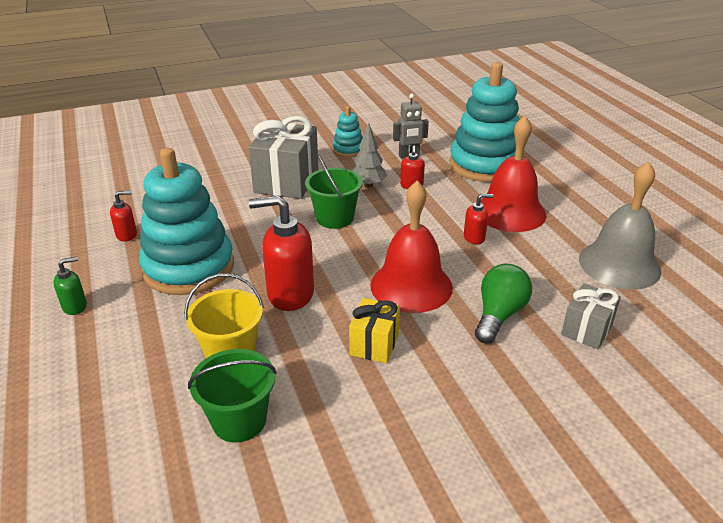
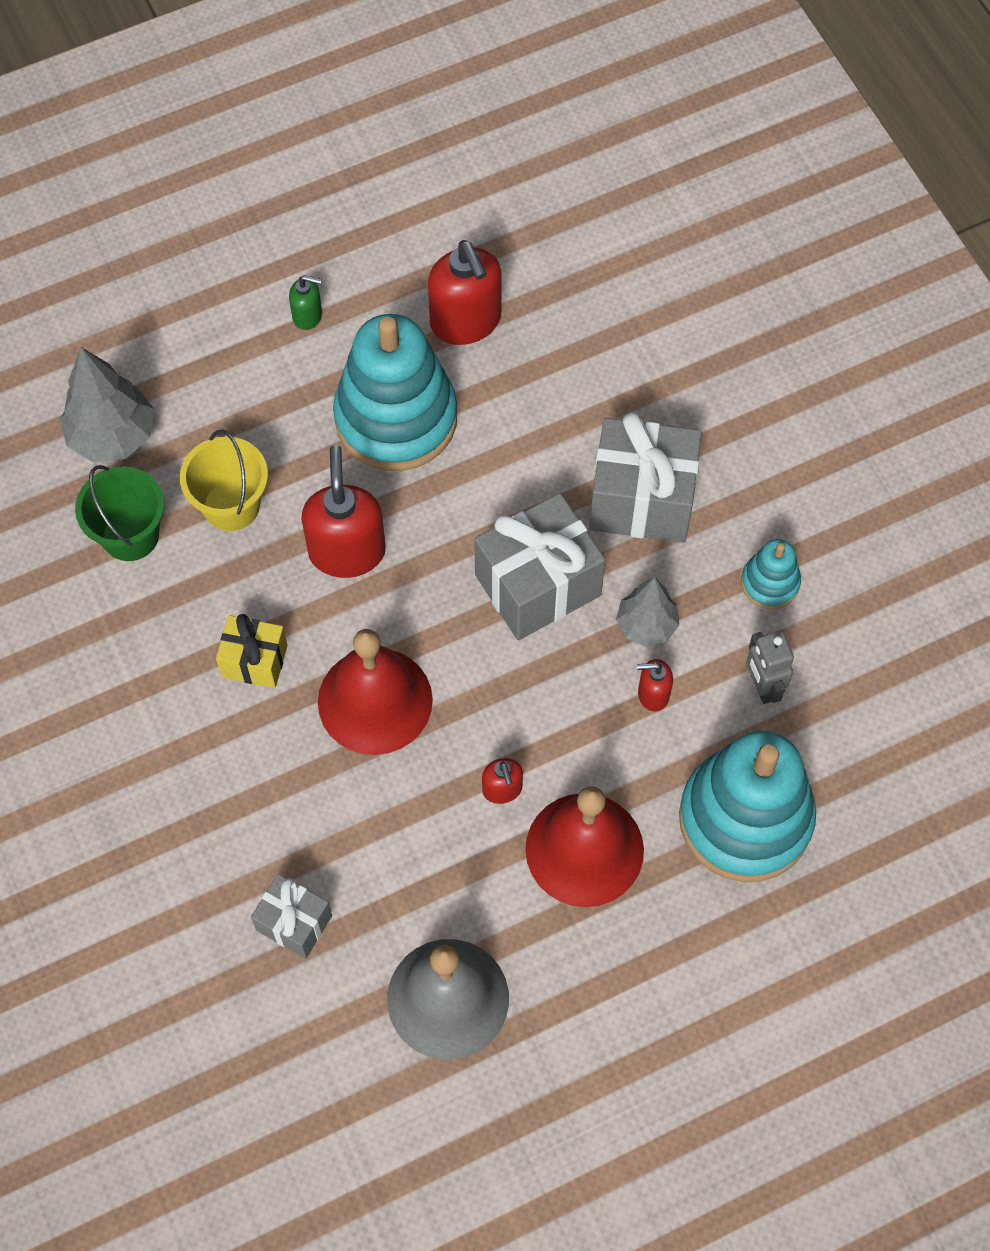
camera: 85 degrees right, 30 degrees up
green soap dispenser [53,257,87,315] -> green soap dispenser turned 45 degrees counterclockwise [289,275,322,330]
red soap dispenser [110,190,137,242] -> red soap dispenser [428,240,502,345], size x2.00
green bucket [305,155,363,229] -> grey gift [474,493,605,640]
green light bulb [475,264,532,343] -> none
none -> grey tree [60,347,154,462]

